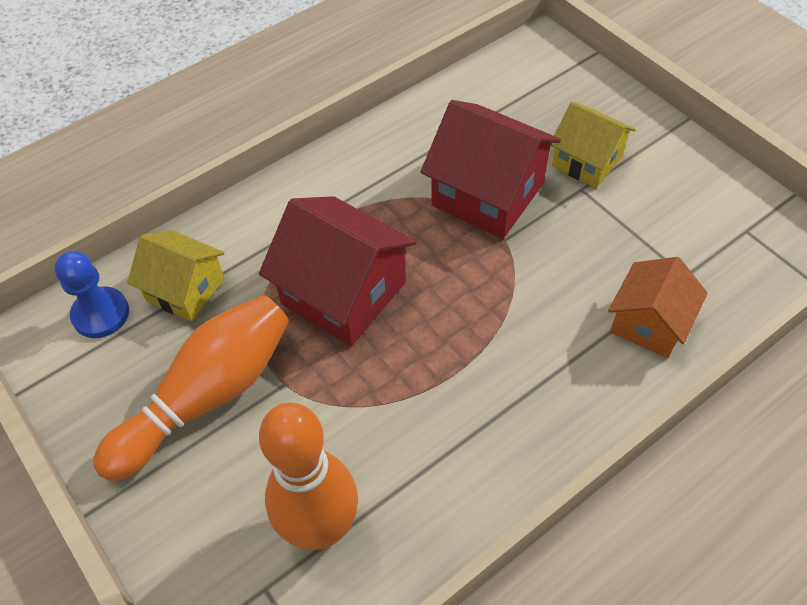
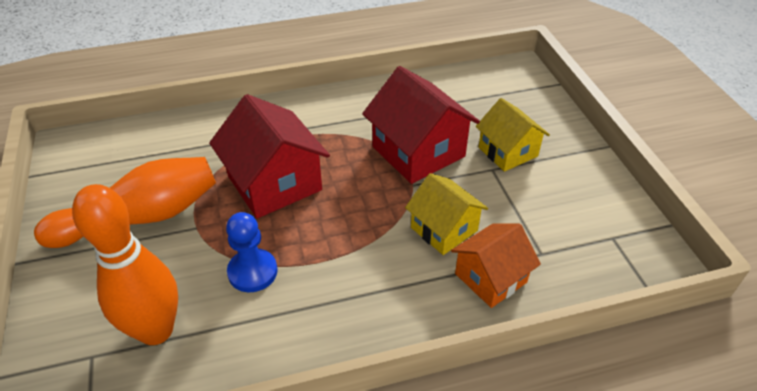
camera: 20 degrees right, 10 degrees down
blue pawn [55,251,129,338] -> blue pawn moved to [226,212,277,292]
yellow house [127,230,225,322] -> yellow house moved to [405,173,488,255]

